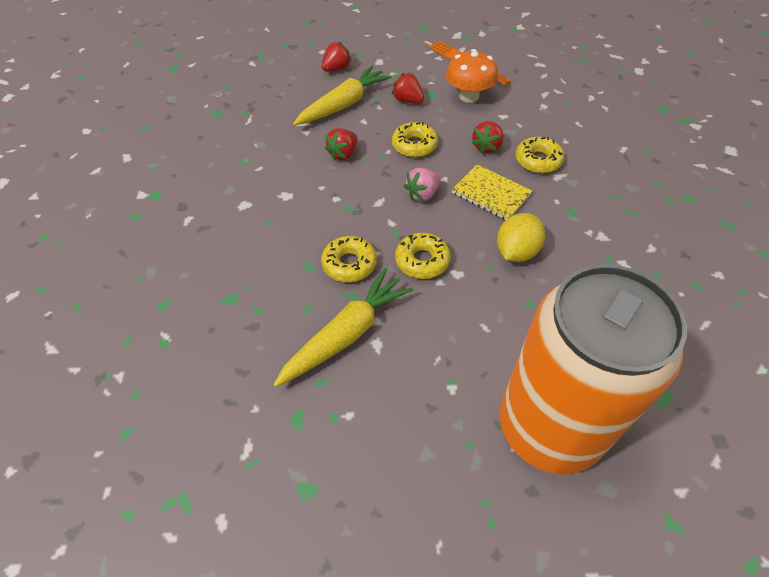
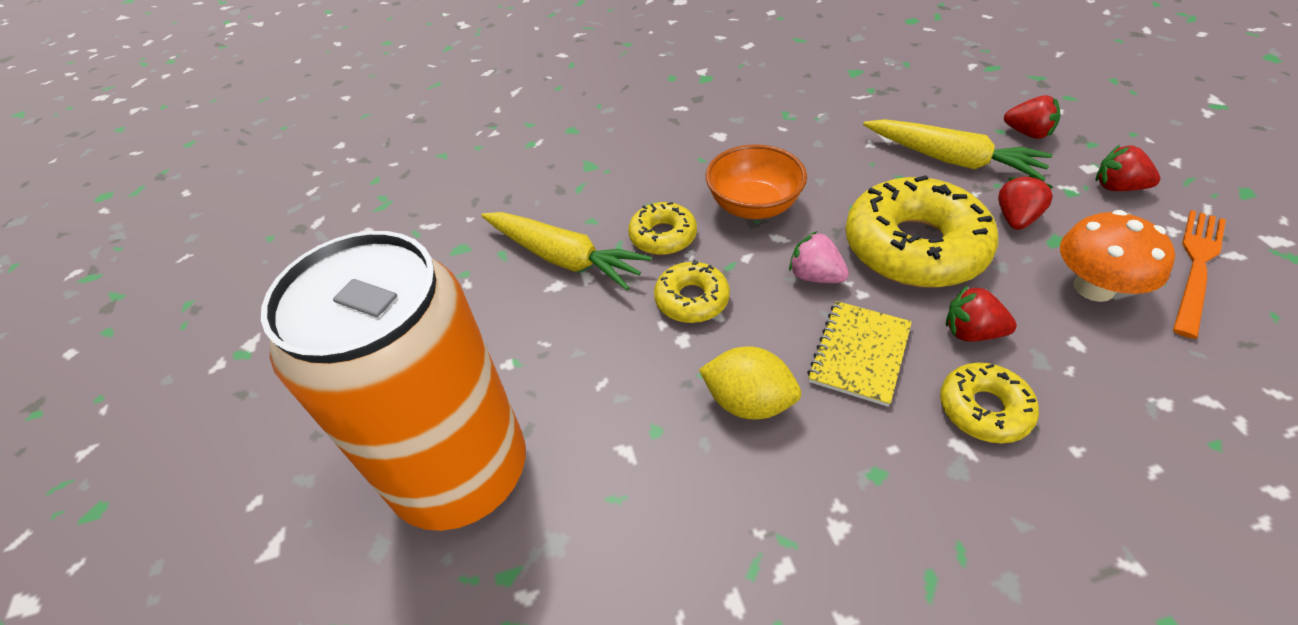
camera: 80 degrees right, 5 degrees down
red strawberry [325,128,357,160] -> red strawberry moved to [1096,145,1161,191]
yellow donut [392,122,438,158] -> yellow donut [845,175,998,288], size x1.94
none -> orange bowl [706,144,807,219]

